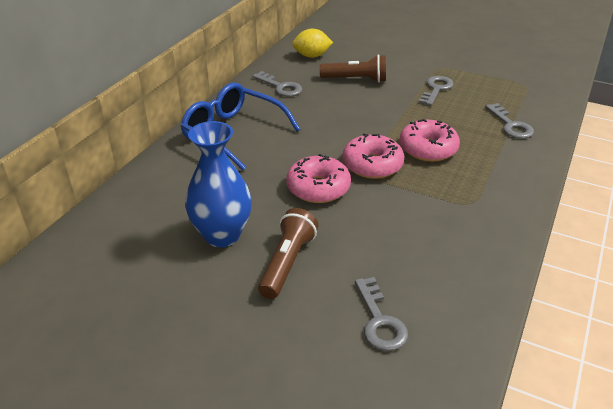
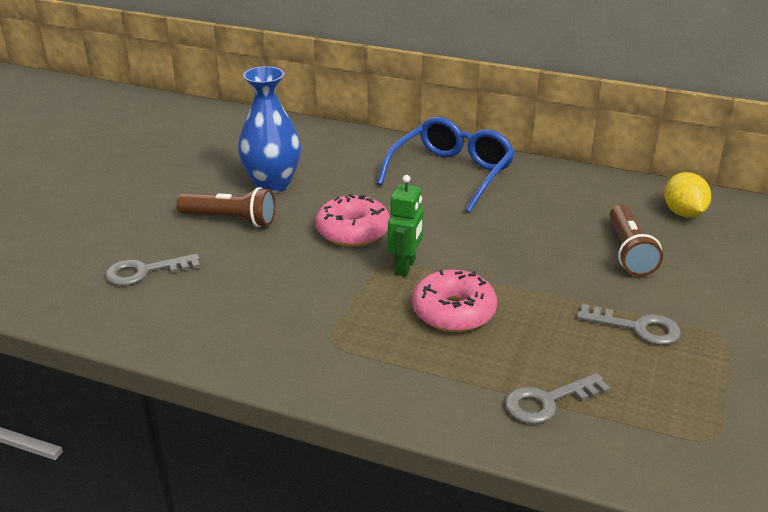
camera: 85 degrees right, 5 degrees down
grey key [253,71,302,96] -> none
pink donut [342,133,404,179] -> green robot [388,175,423,277]

